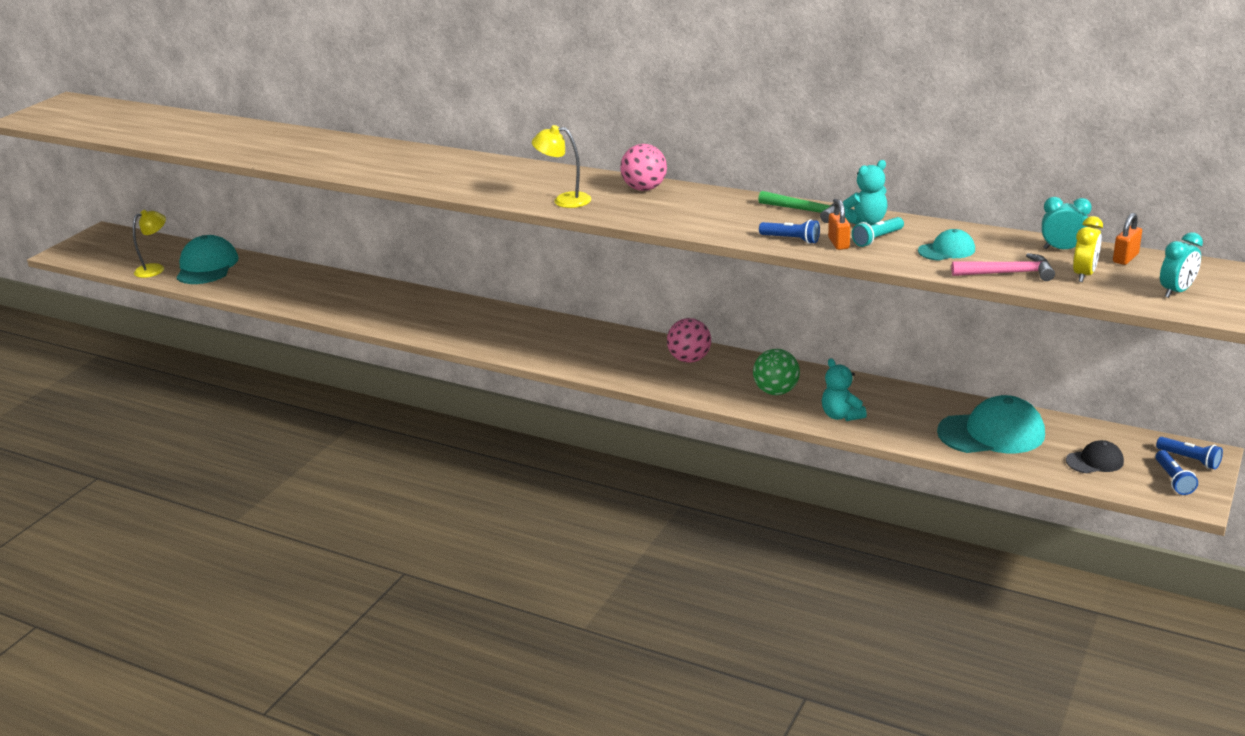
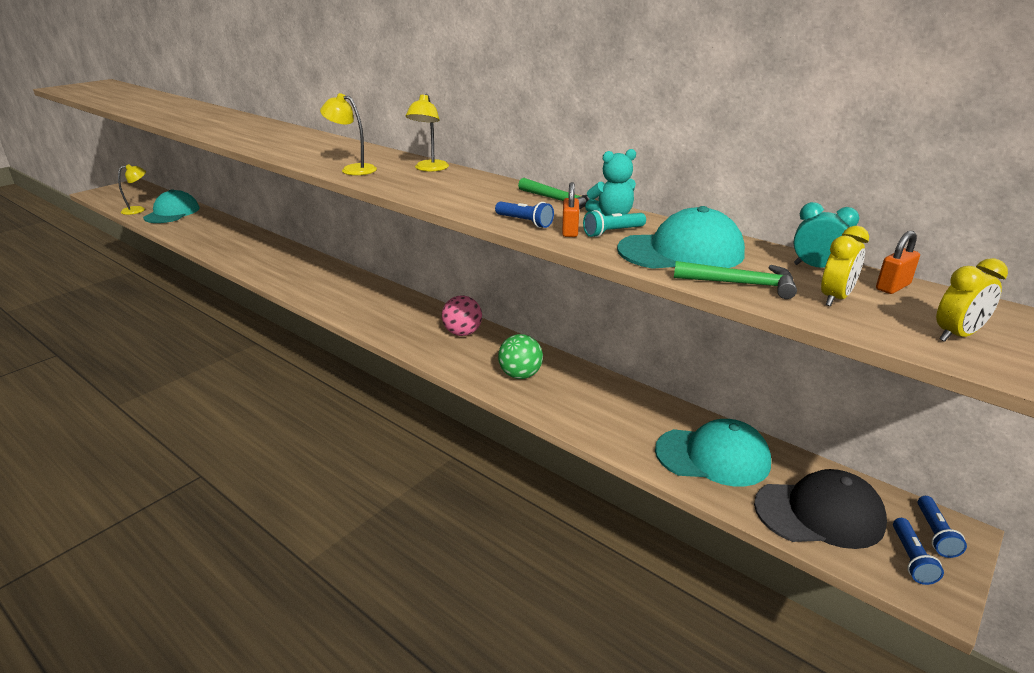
camera: 10 degrees right, 0 degrees up
pink ball [620,144,667,191] -> yellow lamp [406,94,449,172]
turquoise teddy bear [822,358,867,421] -> none
turquoise cap [918,229,975,261] -> turquoise cap [617,206,745,269], size x1.92
pink hammer [952,253,1055,281] -> green hammer [674,261,797,299]
black cap [1066,440,1124,473] -> black cap [754,469,887,549], size x1.92
blue flashlight [1156,437,1223,469] -> blue flashlight turned 45 degrees clockwise [918,496,967,558]
turquoise clock [1160,232,1203,298] -> yellow clock [936,258,1008,342]

